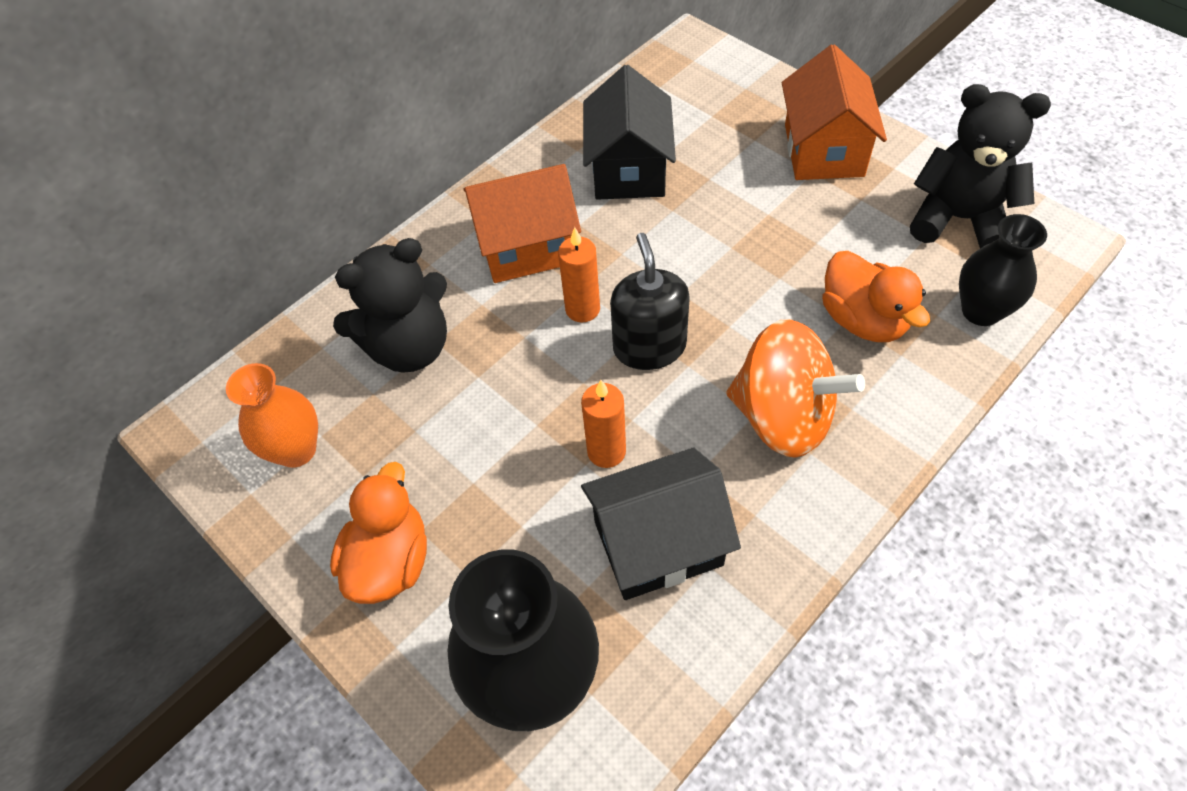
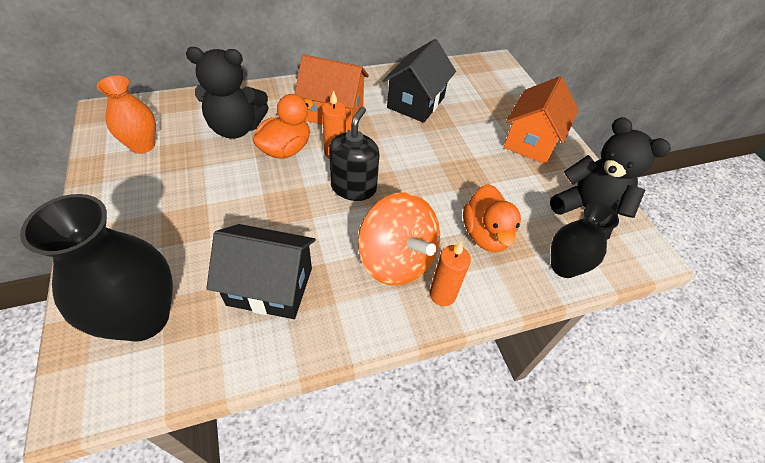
camera: 20 degrees right, 5 degrees down
orange duck [330,462,427,604] -> orange duck moved to [253,94,314,159]
orange candle [581,380,626,468] -> orange candle moved to [429,241,471,306]

